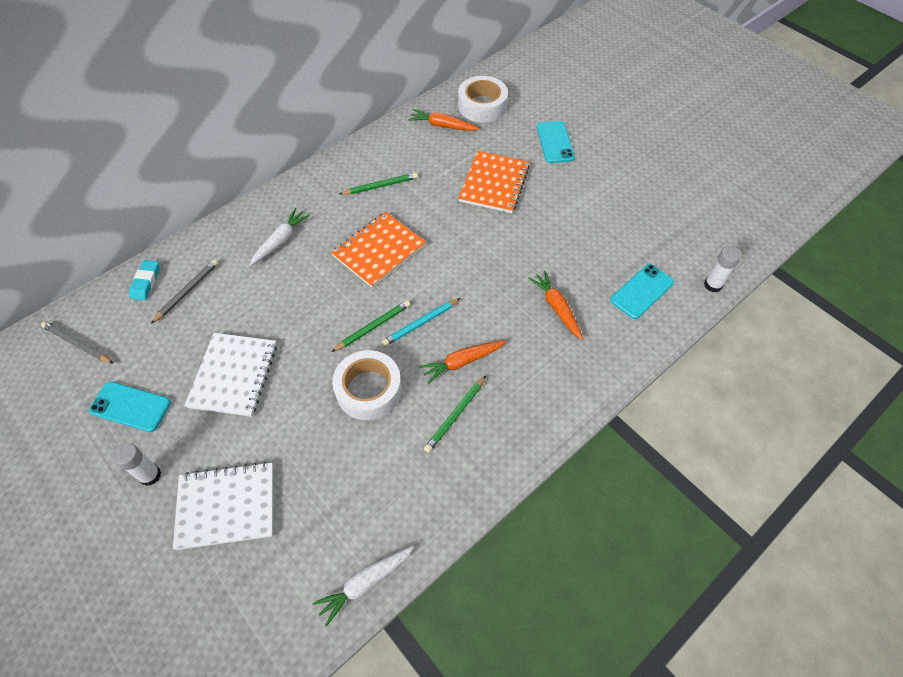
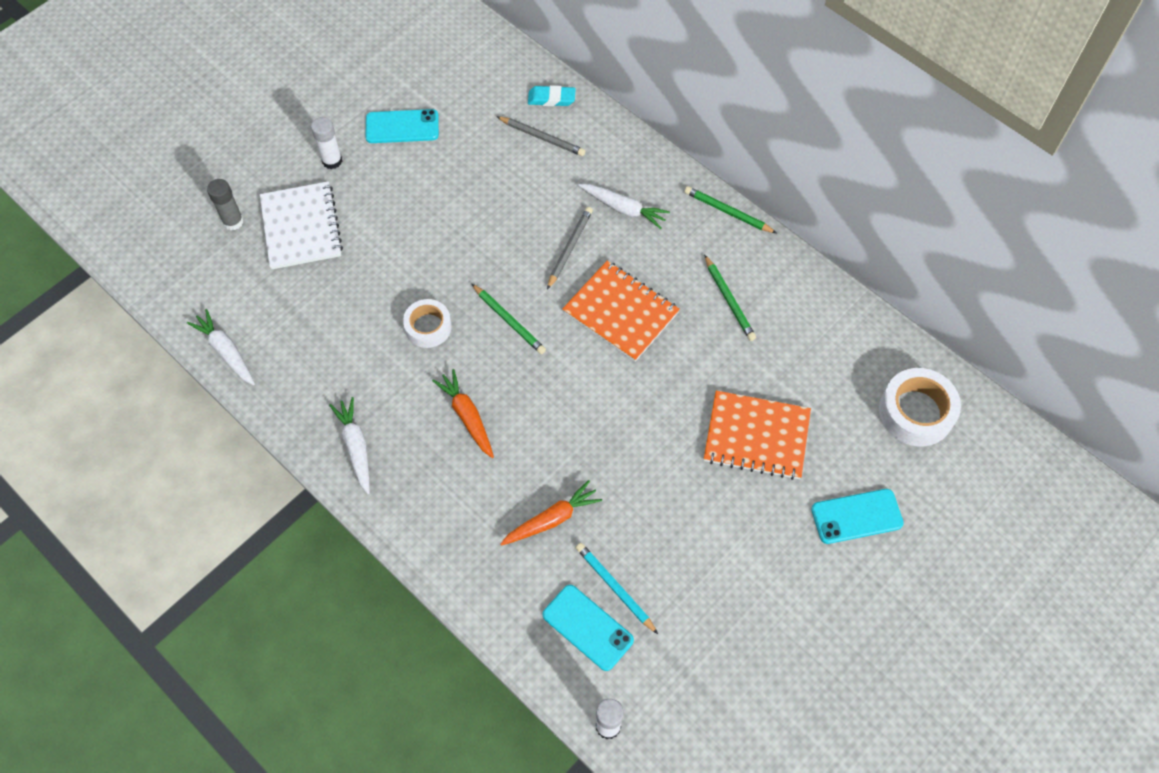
camera: 85 degrees right, 5 degrees up
grey pencil [41,321,114,364] -> grey pencil moved to [547,207,593,290]
turquoise phone [89,382,171,432] -> turquoise phone turned 75 degrees clockwise [365,109,439,143]
white notebook [185,333,277,417] -> none
white tape [332,350,402,420] -> white tape [403,299,452,348], size x0.65
turquoise pencil [382,298,461,346] -> turquoise pencil moved to [576,543,658,634]
orange carrot [408,109,479,131] -> none
green pencil [424,376,486,453] -> green pencil moved to [684,186,777,233]
none -> grey glue stick [207,179,244,230]
none -> white carrot [329,397,370,494]

